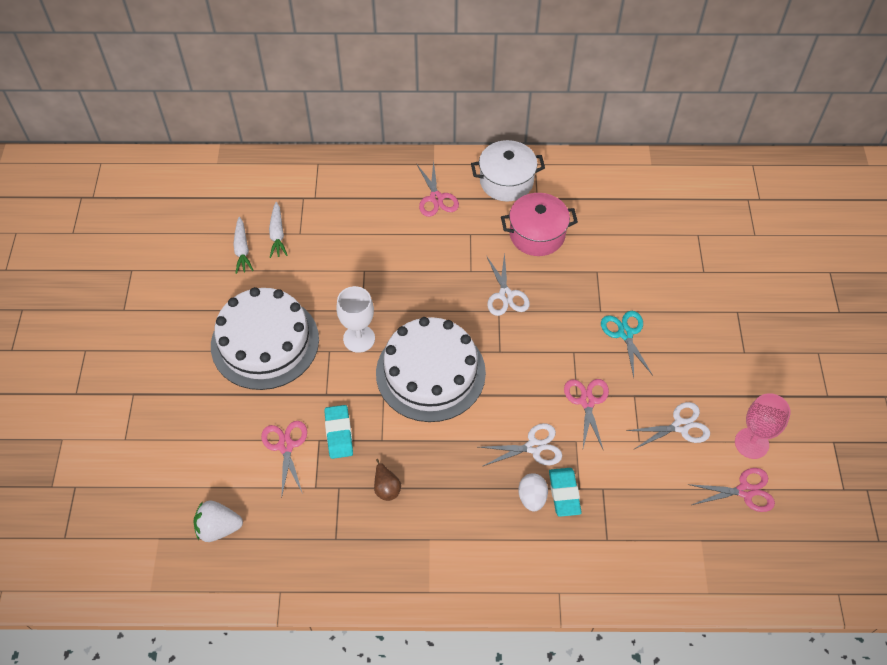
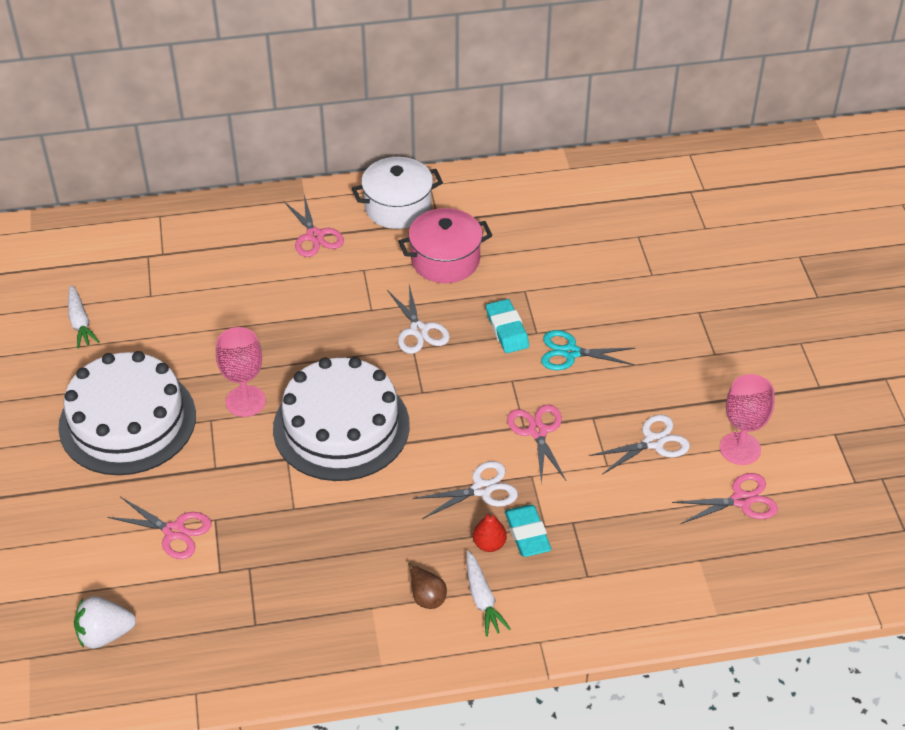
camera: 10 degrees left, 10 degrees down
pink scissors [261,421,307,499] -> pink scissors turned 135 degrees clockwise [107,497,212,559]
white carrot [269,202,288,258] -> white carrot moved to [467,551,511,637]
turquoise eraser [324,405,353,459] -> turquoise eraser moved to [486,299,529,353]
white goblet [336,286,375,353] -> pink goblet [216,327,266,417]
brown pear [374,459,401,501] -> brown pear moved to [408,563,447,609]
white egg [518,473,548,512] -> red pear [473,512,507,552]
turquoise scissors [601,311,652,377] -> turquoise scissors turned 60 degrees counterclockwise [541,330,635,370]

